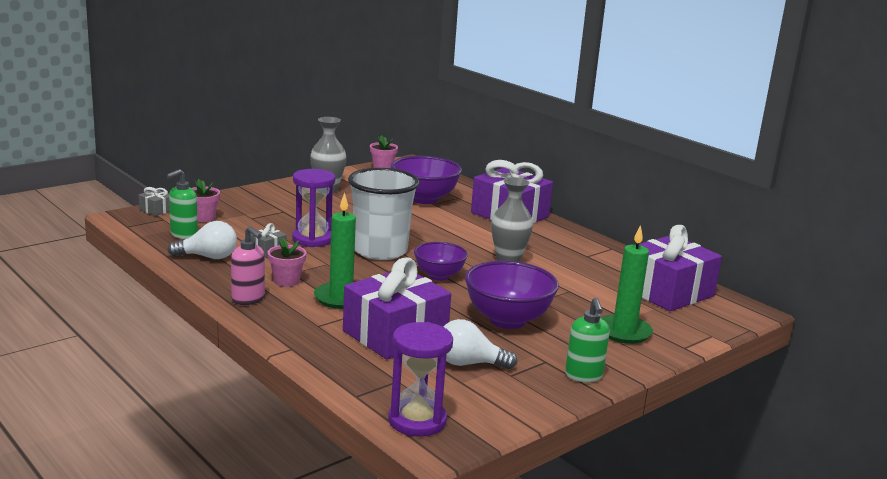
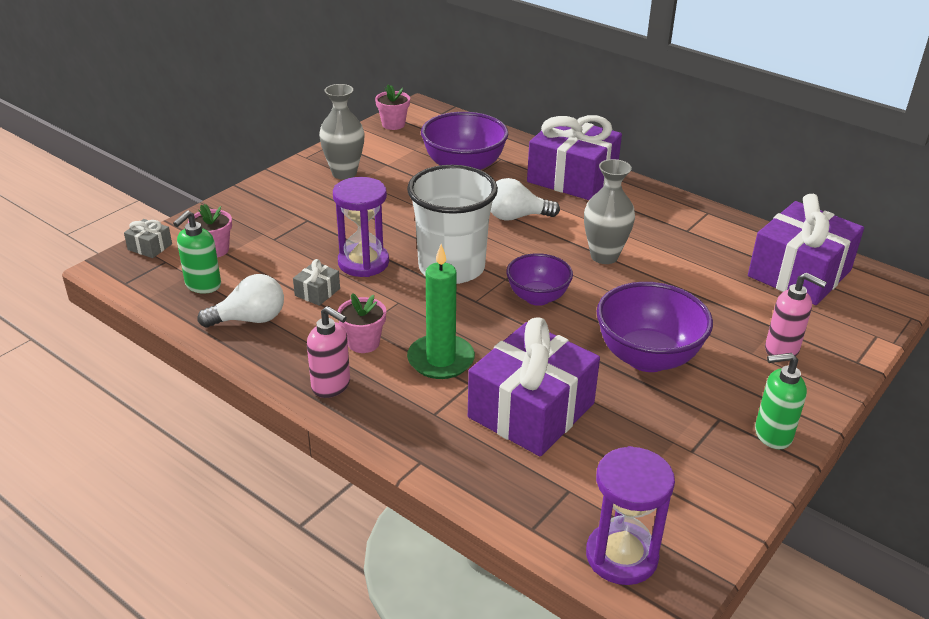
camera: 10 degrees left, 15 degrees up
white light bulb [444,319,517,369] -> white light bulb moved to [491,178,560,220]
green soap dispenser [565,298,610,383] -> green soap dispenser turned 105 degrees clockwise [755,353,807,449]
green candle [601,225,653,344] -> pink soap dispenser [765,273,827,356]

